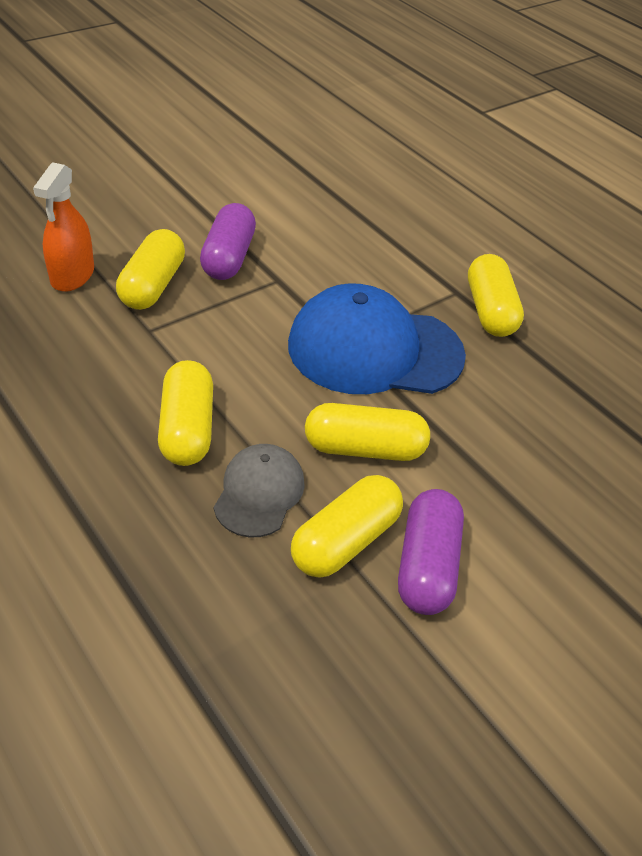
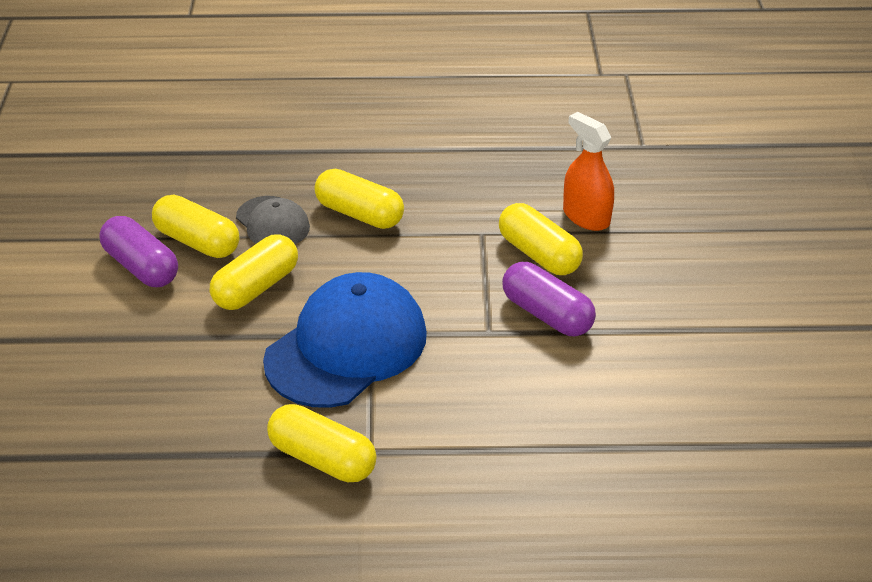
camera: 130 degrees right, 5 degrees down
yellow capsule [291,475,403,578] -> yellow capsule turned 45 degrees counterclockwise [152,195,239,258]

